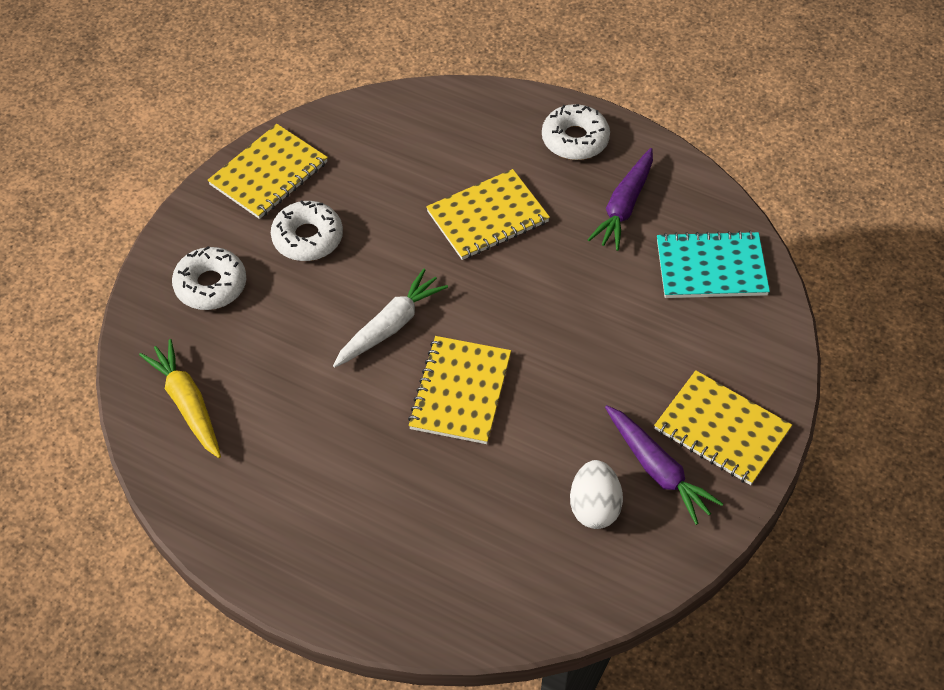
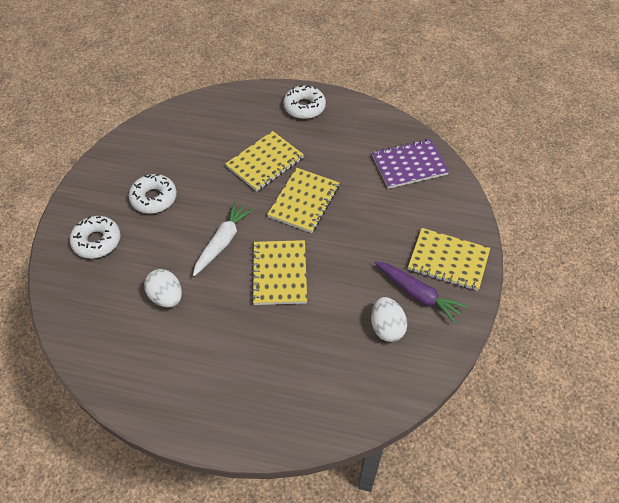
camera: 15 degrees left, 0 degrees up
yellow carrot [139,339,221,458] -> none
yellow notebook [208,124,328,219] -> yellow notebook moved to [267,168,339,233]
purple carrot [587,148,653,251] -> none
turquoise notebook [657,231,770,298] -> purple notebook [372,139,449,189]
none -> white egg [144,269,182,307]

